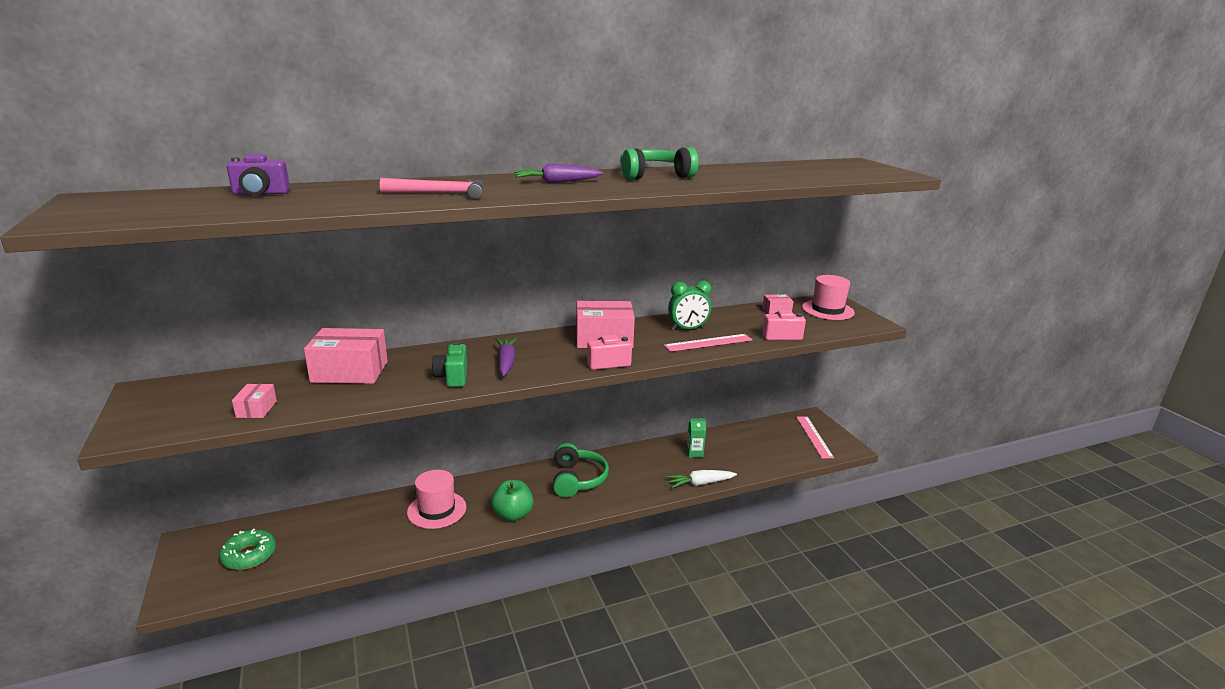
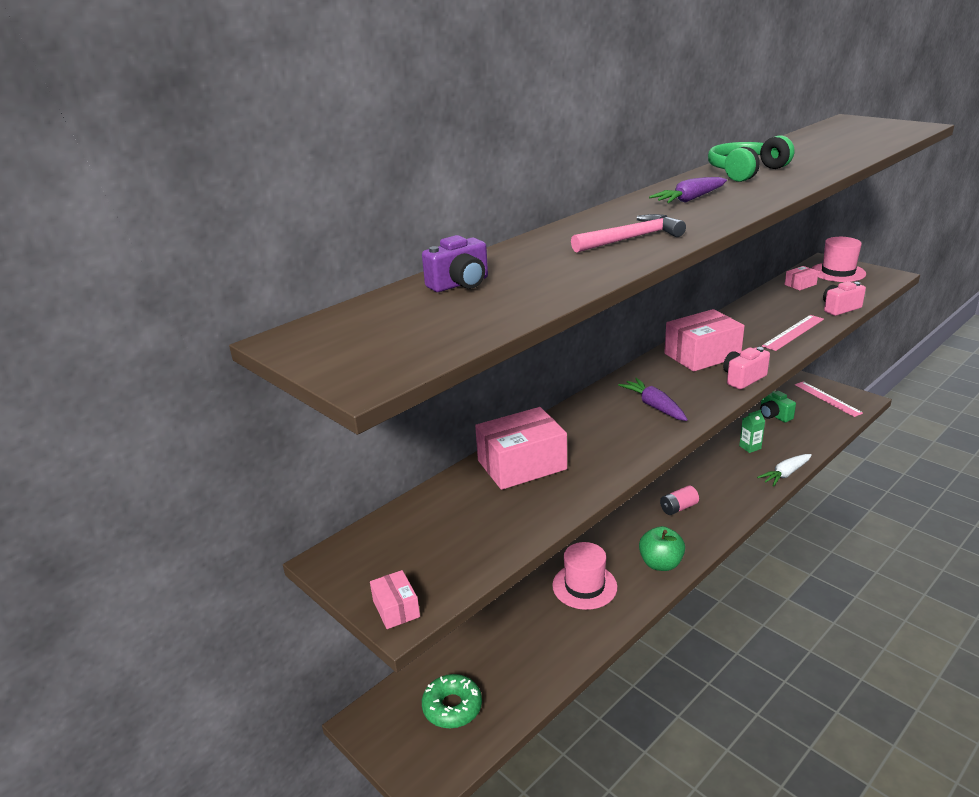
camera: 20 degrees left, 5 degrees up
pink box [232,384,277,418] -> pink box moved to [370,570,420,629]
green camera [432,342,467,387] -> green camera moved to [760,391,796,422]
green headphones [553,443,609,497] -> pink battery [660,485,699,515]
green clock [668,281,711,330] -> none

